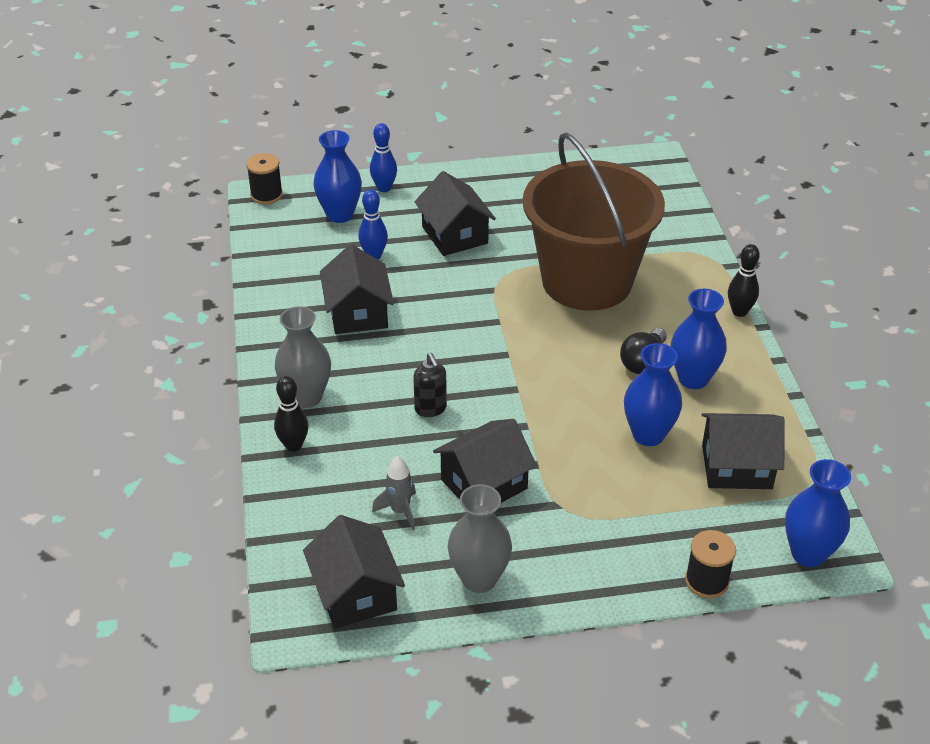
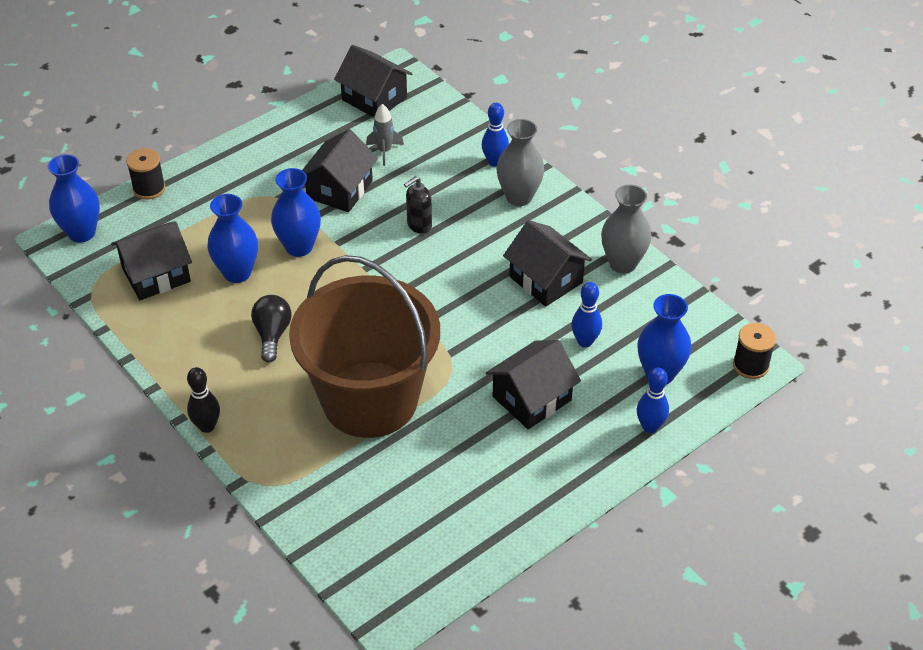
camera: 150 degrees right, 5 degrees up
black bowling pin [274,376,309,452] -> blue bowling pin [482,103,509,167]
black soap dispenser [413,353,447,417] -> black soap dispenser turned 75 degrees counterclockwise [404,176,432,234]
black house [415,171,496,256] -> black house turned 75 degrees counterclockwise [486,340,581,429]
grey vase [448,484,512,593] -> grey vase moved to [601,184,652,273]
blue vase [671,289,727,389] -> blue vase moved to [271,168,321,257]

